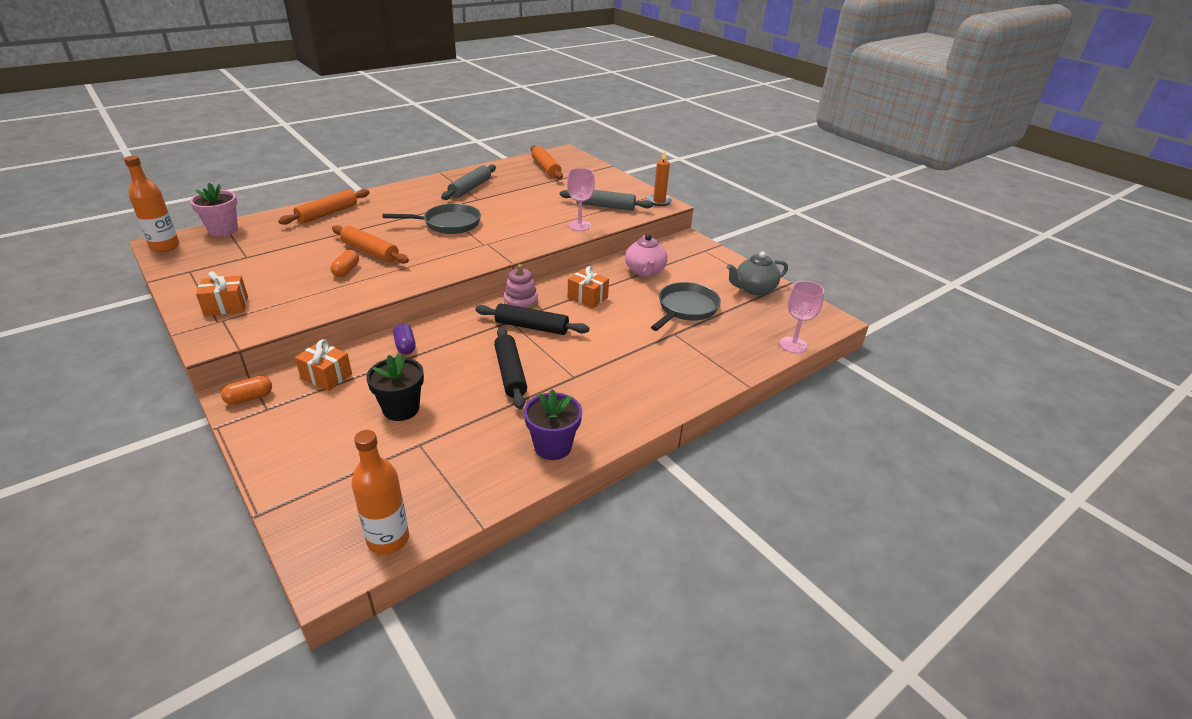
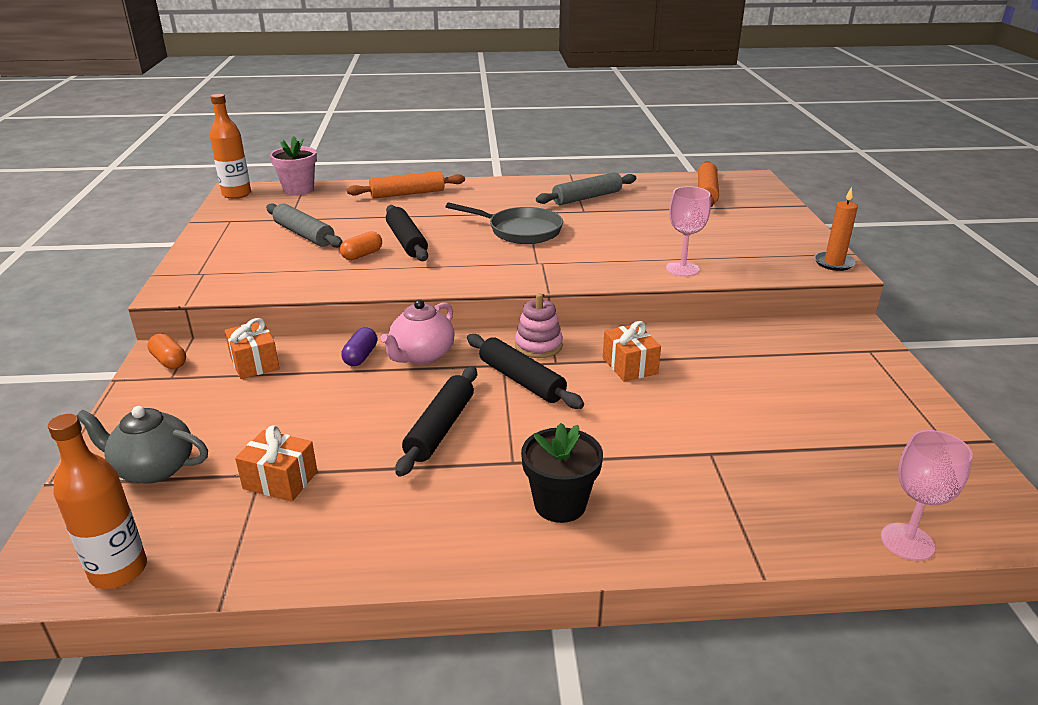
camera: 35 degrees right, 5 degrees down
orange gift [196,271,248,316] -> orange gift moved to [235,425,318,502]
orange capsule [221,376,272,405] -> orange capsule turned 45 degrees clockwise [147,333,186,369]
orange rolling pin [332,225,409,264] -> black rolling pin [386,205,428,261]
black flower pot [366,353,424,421] -> black flower pot moved to [521,423,603,523]
purple flower pot [524,389,582,460] -> none
grey rolling pin [560,190,653,211] -> grey rolling pin moved to [266,203,343,248]
pink teapot [625,234,668,277] -> pink teapot moved to [380,299,455,364]
grey pan [651,282,721,331] -> none
grey teapot [727,252,788,295] -> grey teapot moved to [77,406,208,484]

